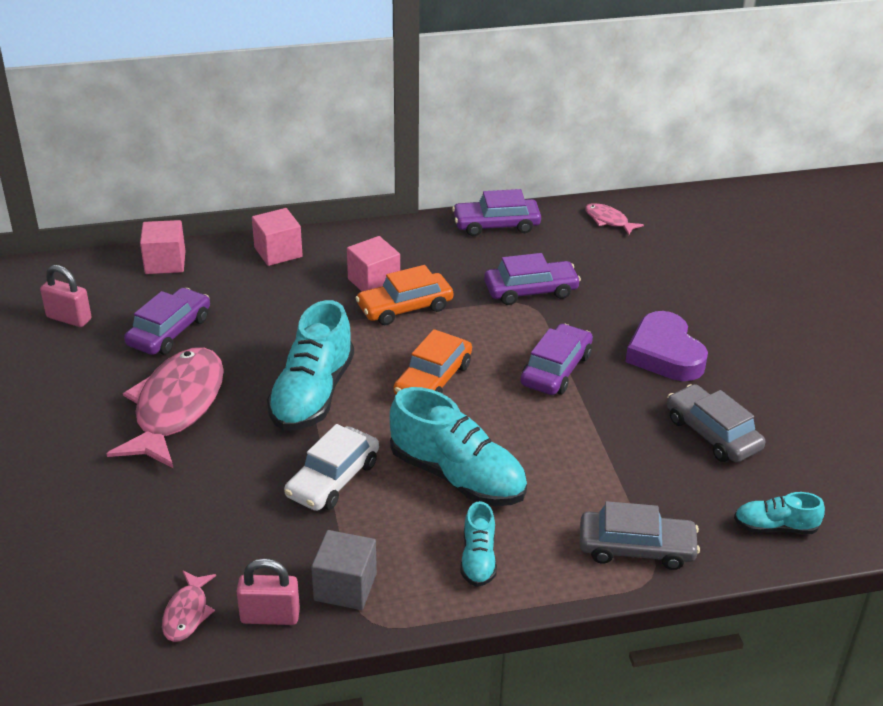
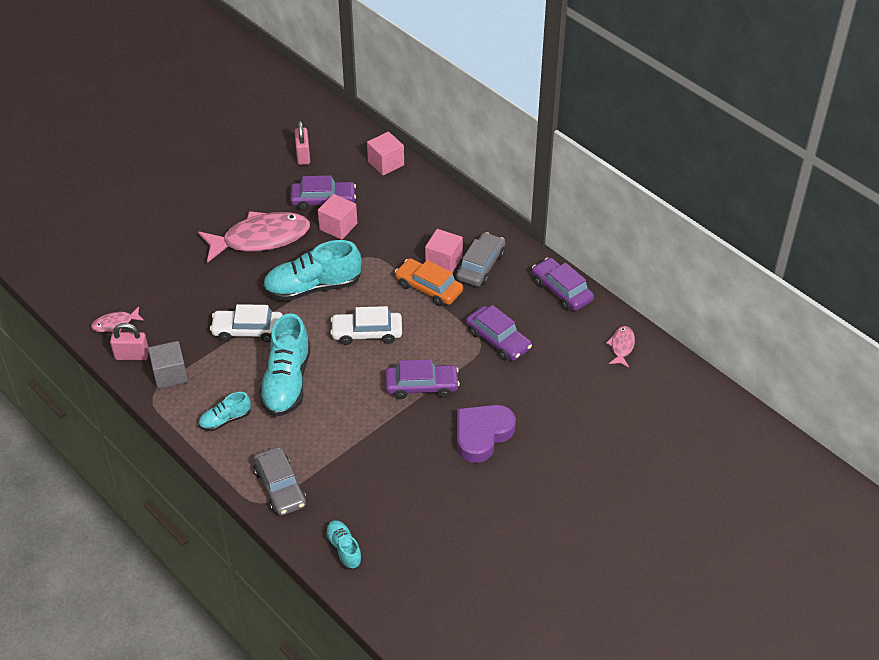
camera: 60 degrees right, 10 degrees up
pink padlock [236,558,300,625] -> pink padlock turned 60 degrees counterclockwise [110,323,149,360]
pink cube [252,208,303,266] -> pink cube moved to [318,194,357,240]
orange car [394,329,472,394] -> white car [330,306,402,345]
grey car [667,384,765,462] -> grey car moved to [456,232,505,287]

